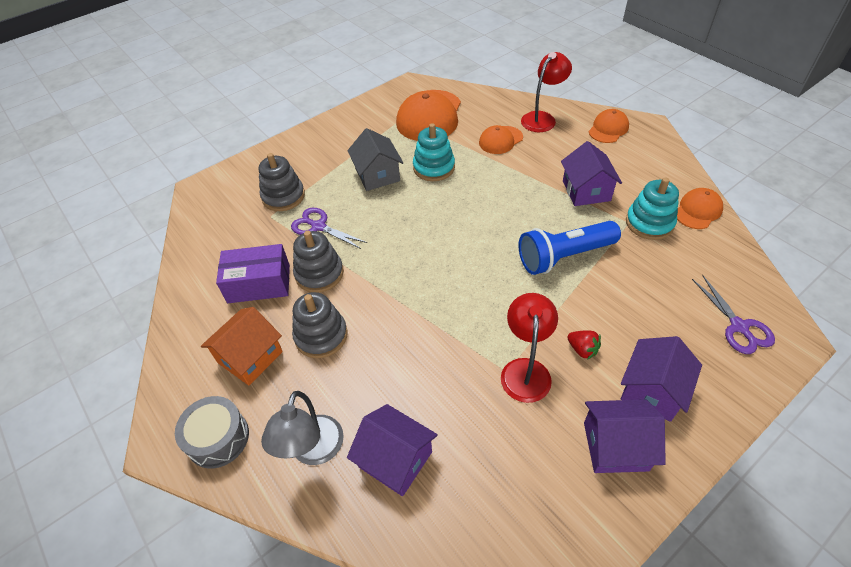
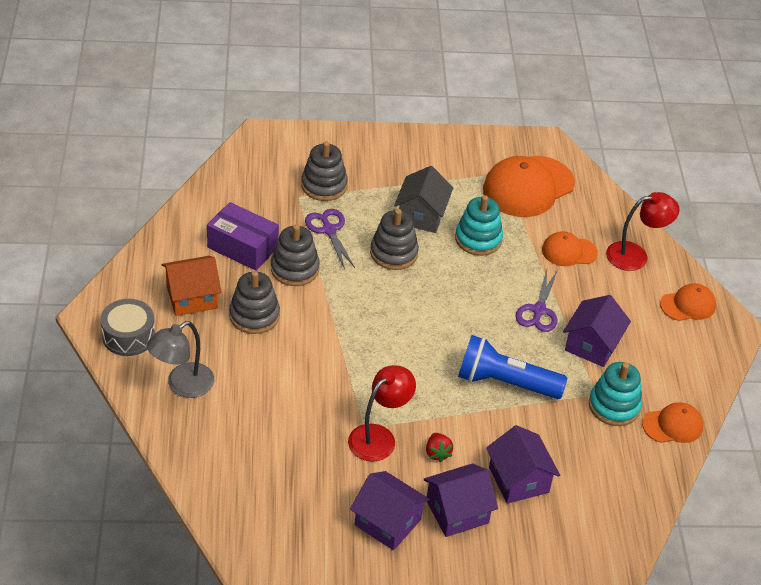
camera: 30 degrees right, 5 degrees down
purple house [347,404,438,496] -> purple house moved to [486,425,560,504]
purple scissors [692,275,775,354] -> purple scissors moved to [515,270,558,332]
none -> grey stacking toy [370,209,419,270]

